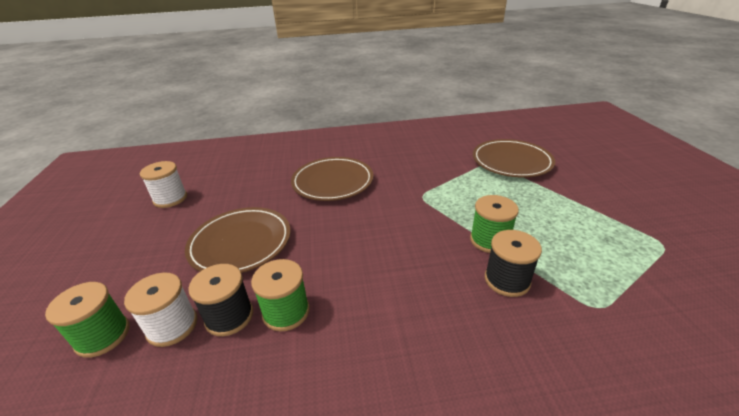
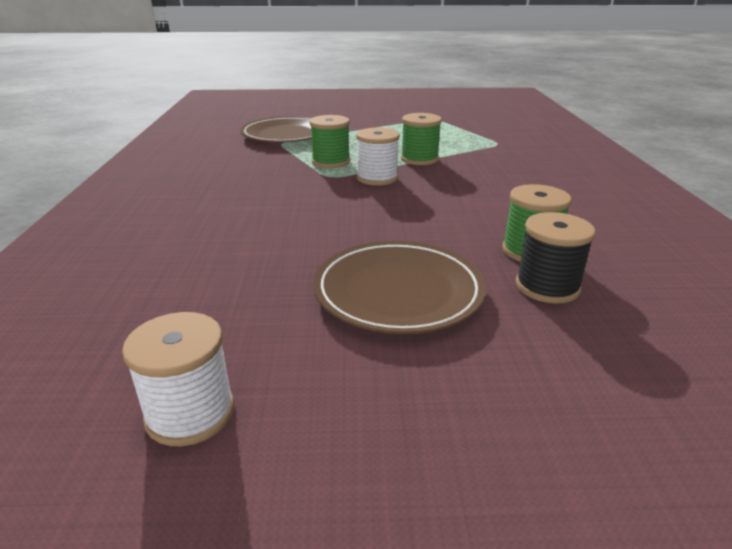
camera: 85 degrees left, 5 degrees down
green spool [45,282,130,358] -> green spool moved to [310,115,350,168]
white spool [124,273,197,347] -> white spool moved to [356,127,400,186]
brown plate [291,157,373,201] -> none
black spool [485,230,542,297] -> none

